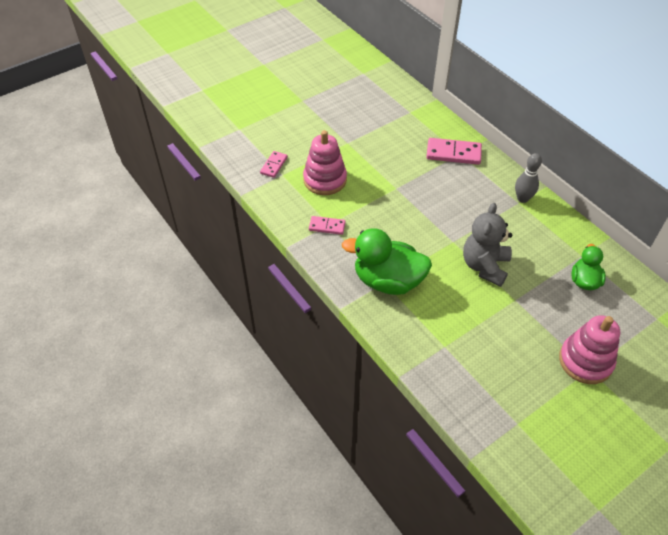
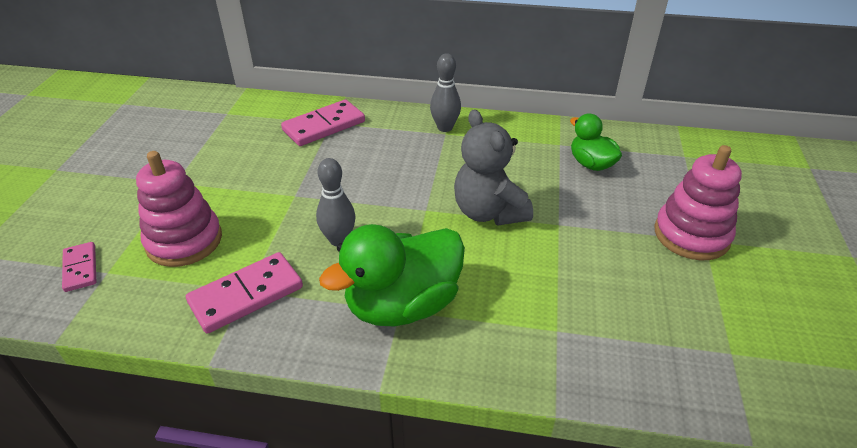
camera: 45 degrees left, 10 degrees down
pink domino [309,216,346,235] -> pink domino [186,252,303,334], size x1.68
none -> grey bowling pin [316,158,355,246]

